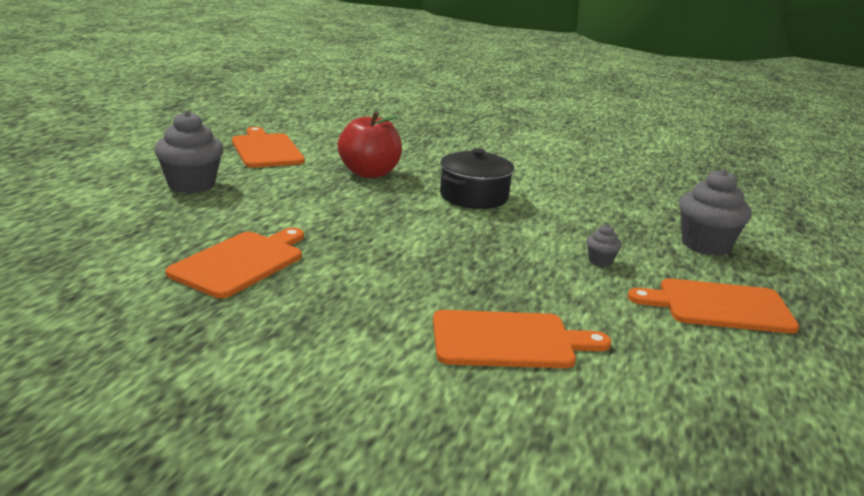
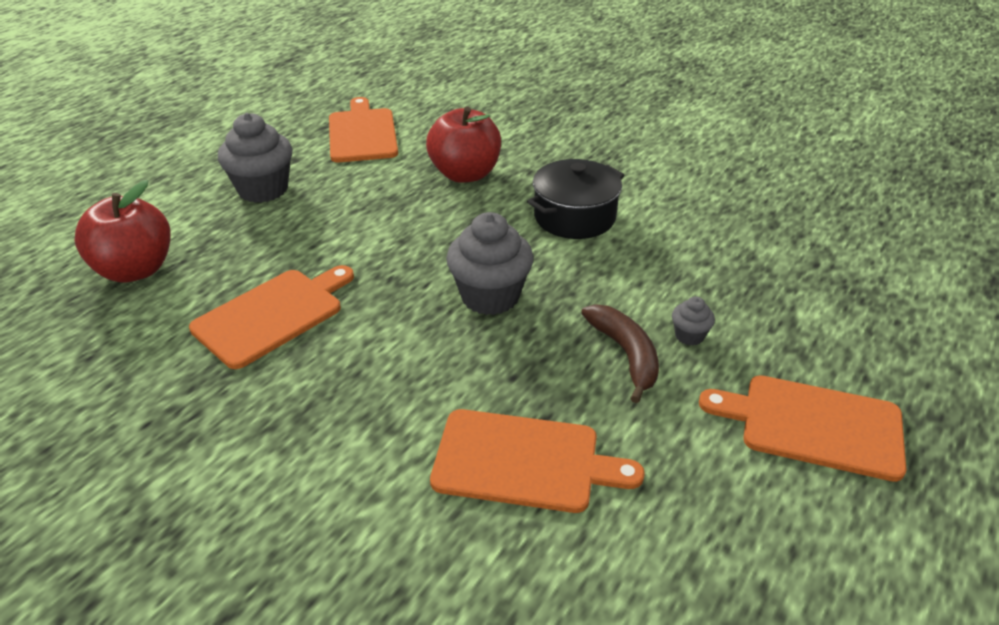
camera: 15 degrees right, 15 degrees up
grey cupcake [679,169,752,256] -> grey cupcake moved to [446,212,534,315]
none -> red apple [75,180,170,283]
none -> brown banana [581,304,659,403]

